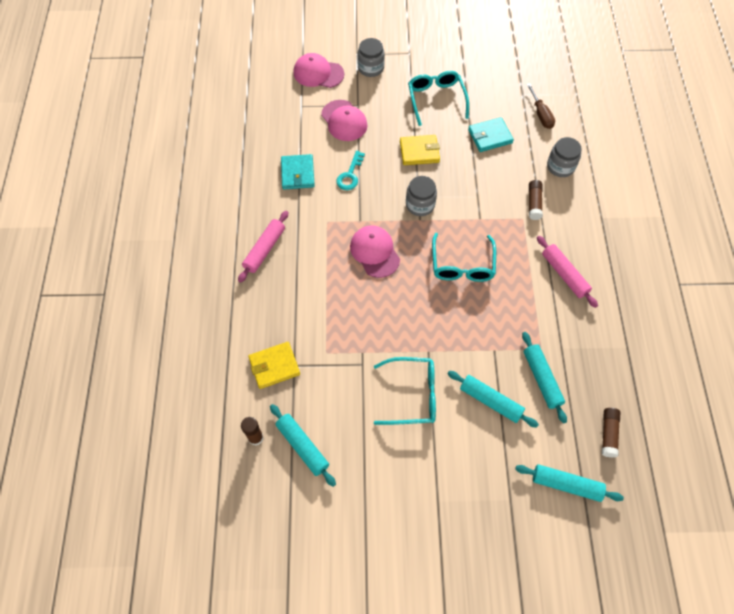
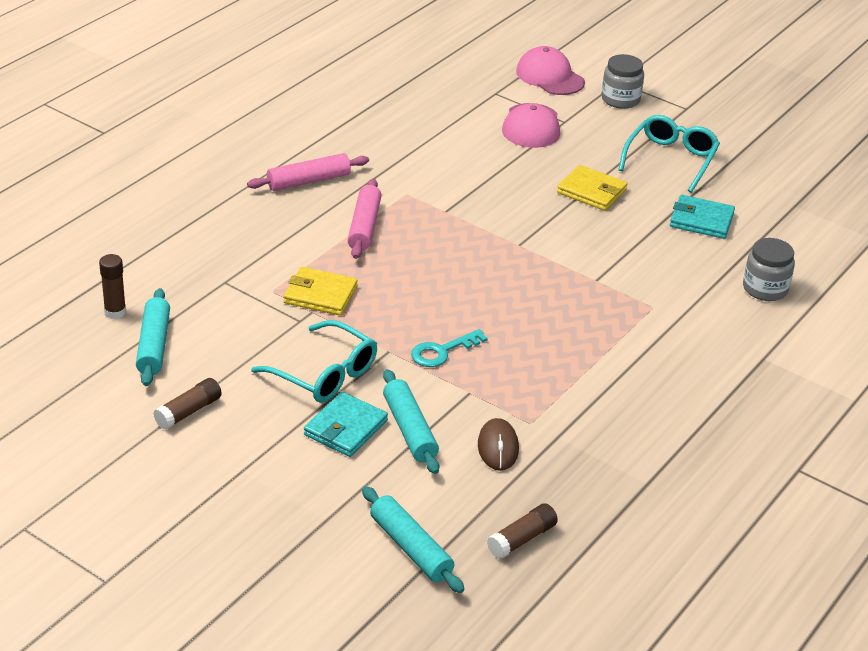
camera: 35 degrees right, 25 degrees down
yellow wallet [248,342,300,389] -> yellow wallet moved to [284,267,358,316]
turquoise wallet [281,154,315,189] -> turquoise wallet moved to [304,392,388,457]
turquoise key [336,151,365,190] -> turquoise key moved to [411,329,488,367]
pink cap [350,225,400,278] -> none
grey jar [406,176,437,216] -> none
turquoise glasses [432,233,496,282] -> none
turquoise rolling pin [522,332,567,423] -> brown mouse [478,418,519,471]
brown screwdriver [527,83,555,129] -> none
brown glue stick [529,180,543,220] -> brown glue stick moved to [153,378,222,430]
pink rolling pin [537,236,598,308] -> pink rolling pin moved to [348,179,382,259]

